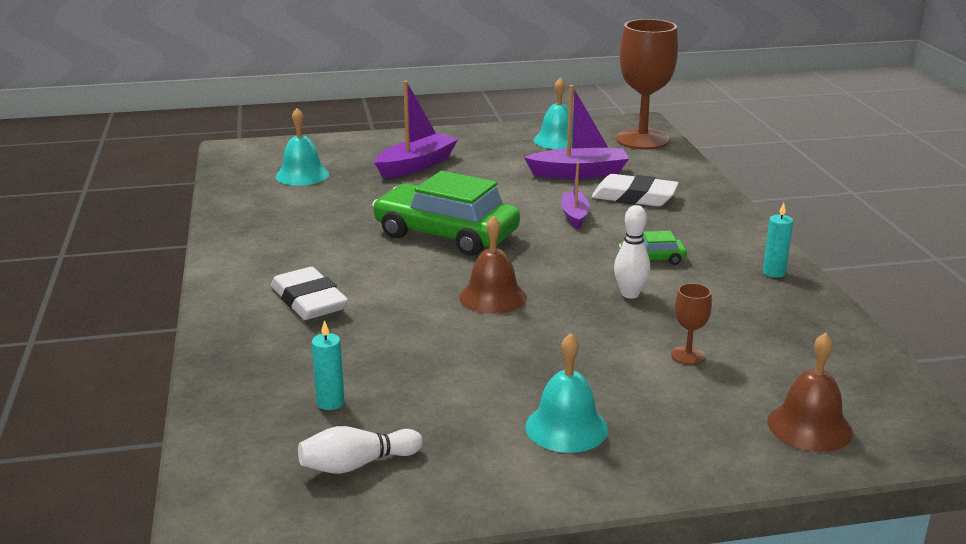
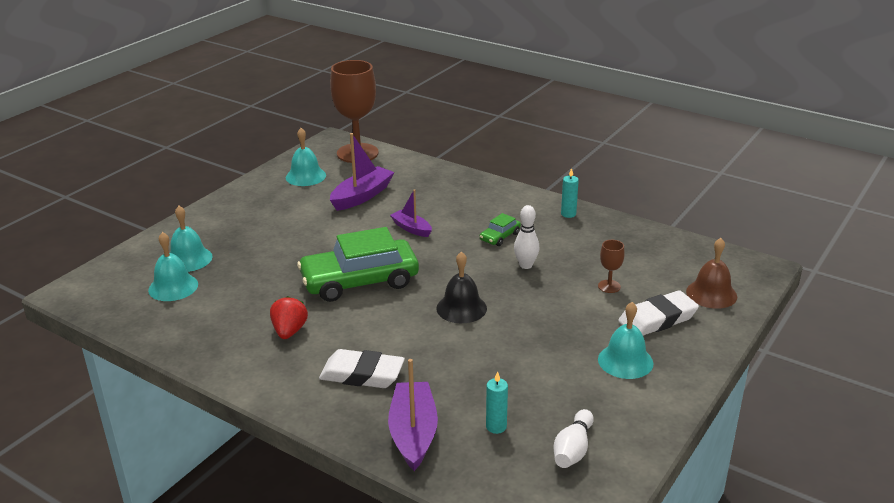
camera: 45 degrees left, 5 degrees up
purple boat [374,81,458,178] -> purple boat moved to [388,359,438,471]
brown bell [459,216,527,314] -> black bell [436,251,487,323]
white eraser [591,174,679,207] -> white eraser moved to [618,290,699,336]
none -> turquoise bell [170,206,213,272]
none -> red strawberry [270,296,308,339]

